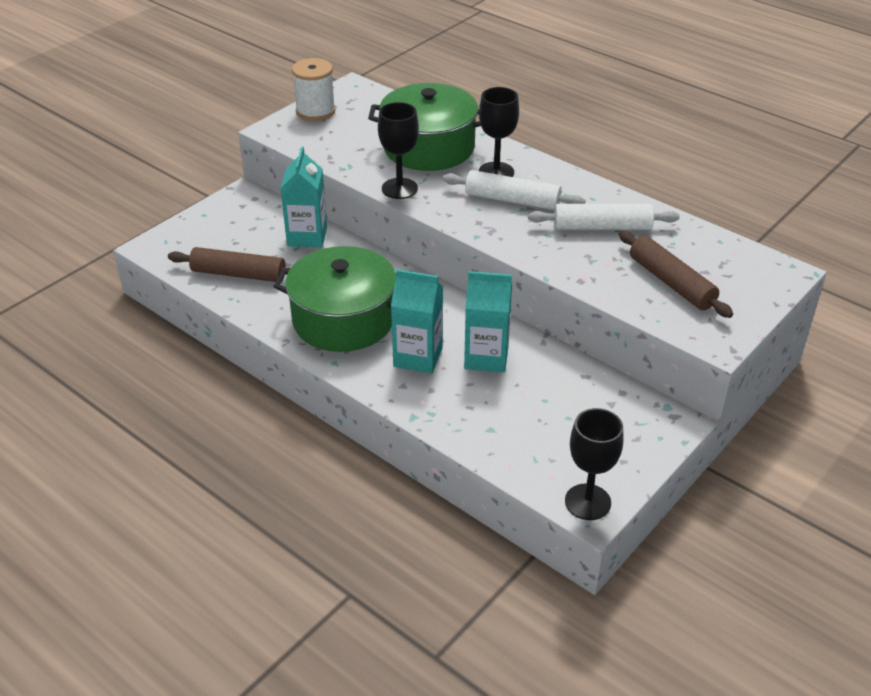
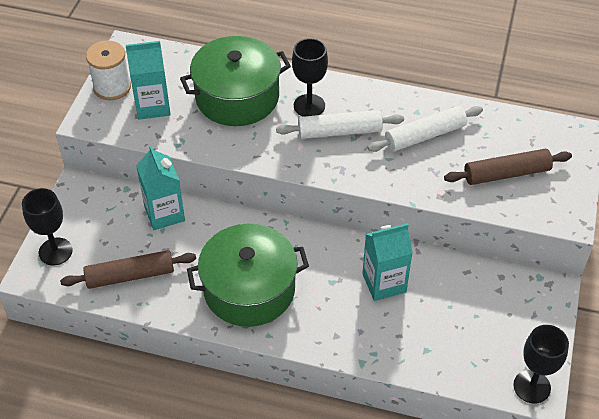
camera: 25 degrees left, 10 degrees up
black goblet [378,102,419,199] -> black goblet moved to [22,188,73,265]
turquoise carton [391,269,443,374] -> turquoise carton moved to [126,41,171,120]
brown rolling pin [619,230,733,318] -> brown rolling pin turned 45 degrees counterclockwise [444,149,572,185]

